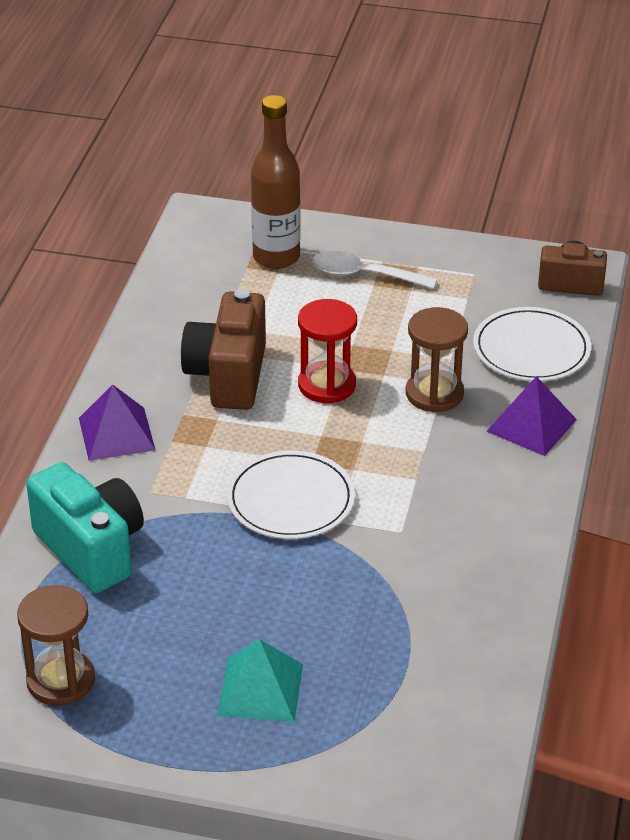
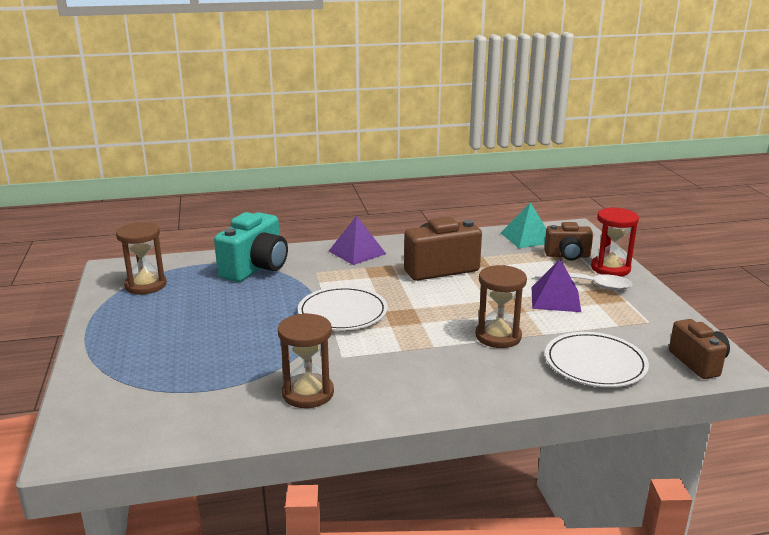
camera: 65 degrees right, 15 degrees down
turquoise pyramid [217,639,303,722] -> turquoise pyramid moved to [501,202,546,248]
brown bottle [251,95,301,269] -> brown camera [544,222,593,261]
red hourglass [298,299,357,403] -> red hourglass moved to [591,207,639,277]
white spoon [312,251,437,289] -> white spoon turned 120 degrees clockwise [535,271,633,291]
purple pyramid [486,376,577,456] -> purple pyramid moved to [531,259,581,312]
none -> brown hourglass [278,313,334,408]

